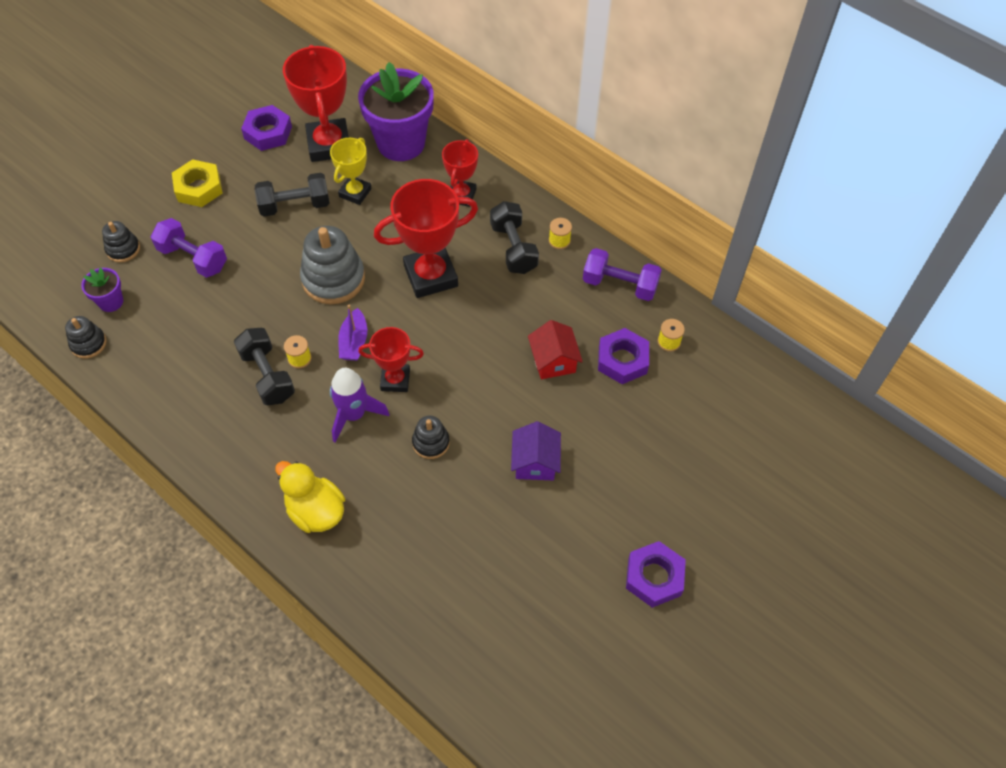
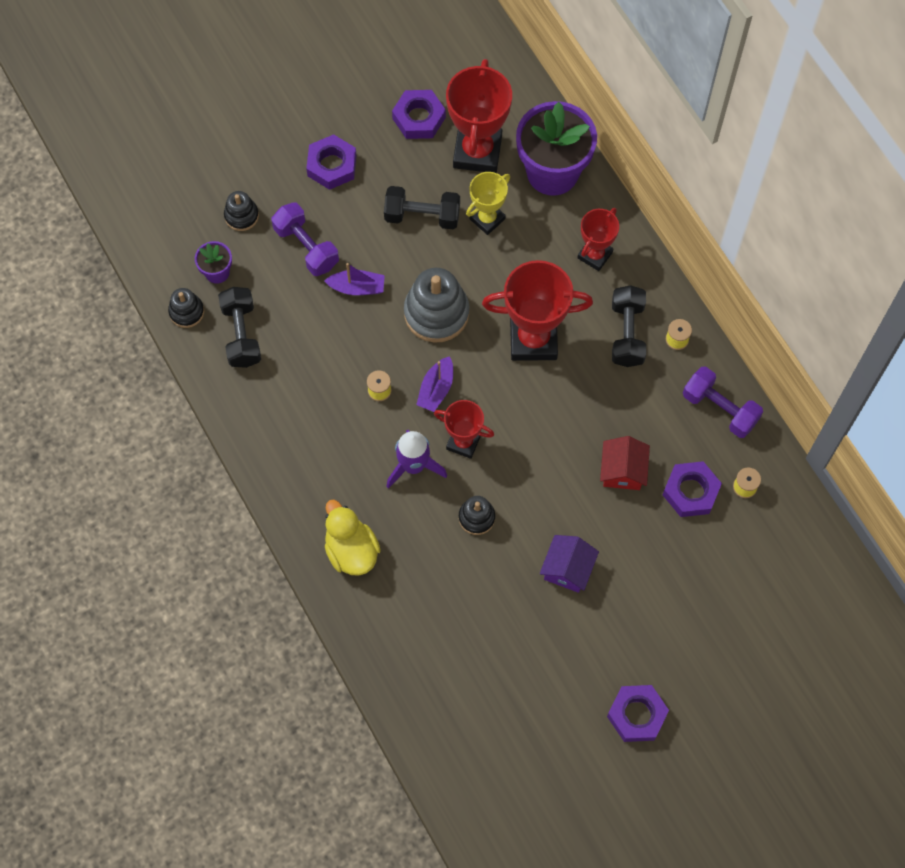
camera: 20 degrees right, 10 degrees up
yellow nut [172,159,223,207] -> purple nut [306,134,357,190]
black dumbbell [234,328,295,405] -> black dumbbell moved to [218,287,261,368]
none -> purple boat [324,263,385,295]

